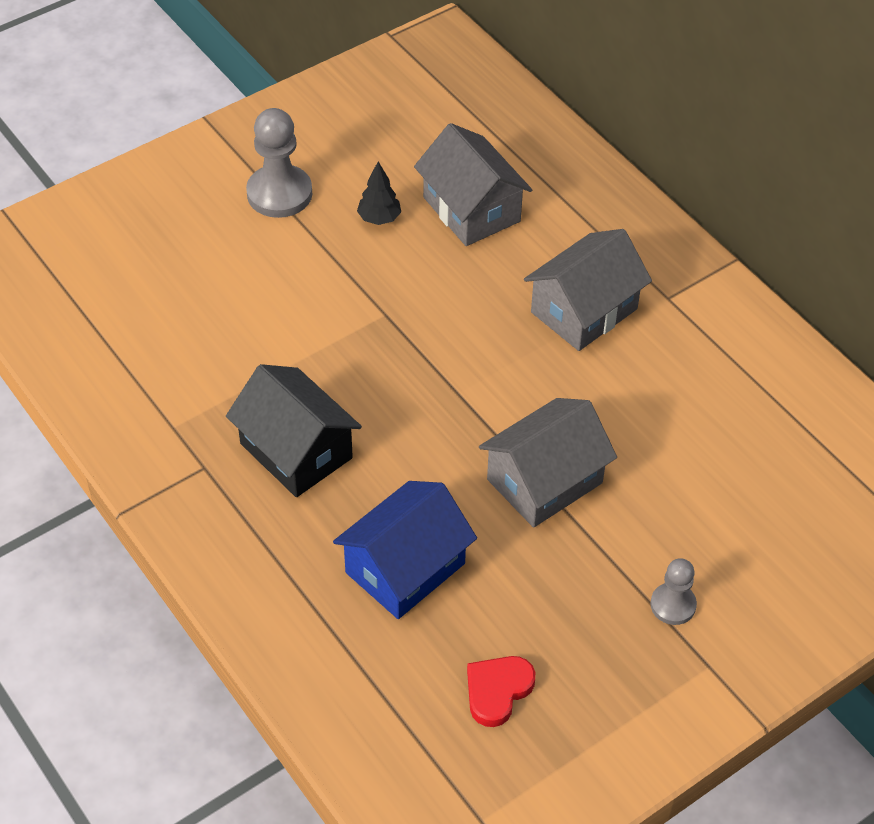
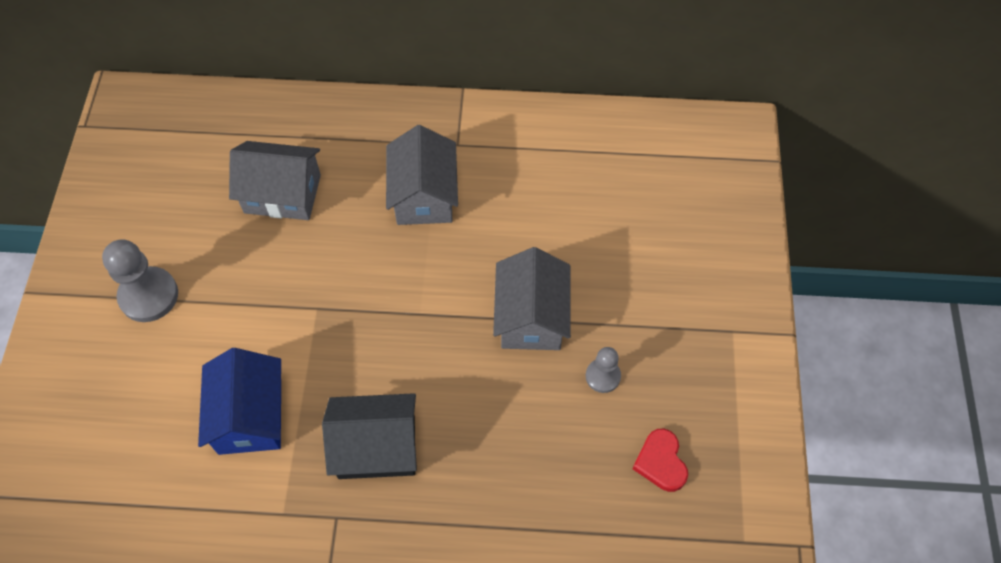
camera: 50 degrees left, 10 degrees up
blue house [333,481,477,619] -> blue house moved to [198,348,281,455]
black tree [357,162,401,225] -> none
grey pawn [650,558,697,625] -> grey pawn moved to [586,347,621,393]

